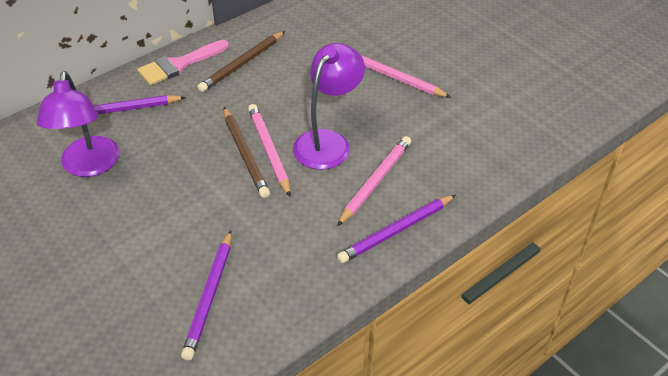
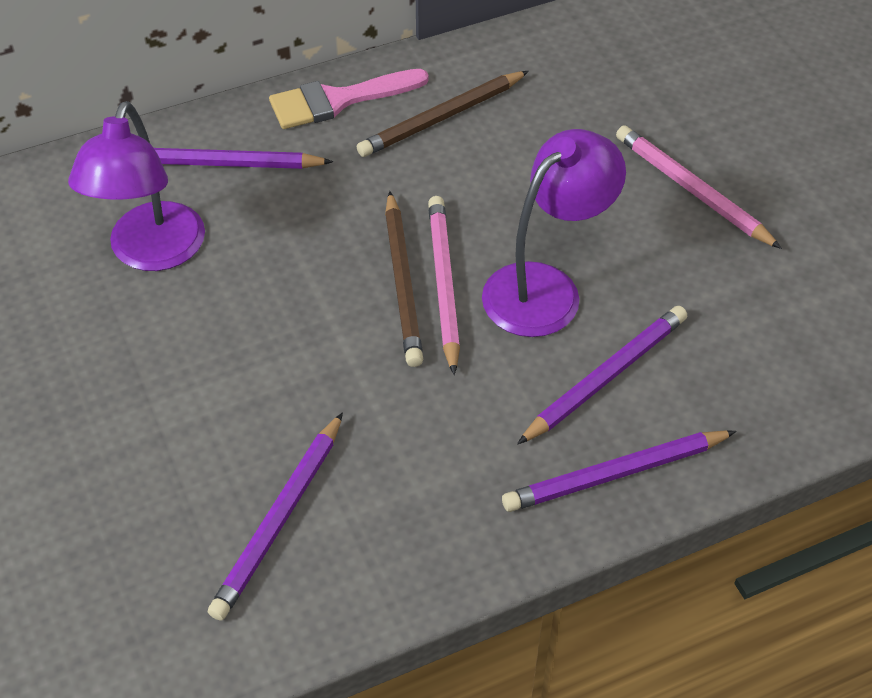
camera: 15 degrees right, 5 degrees up
pink pencil [337,136,411,226] -> purple pencil [517,306,687,445]

